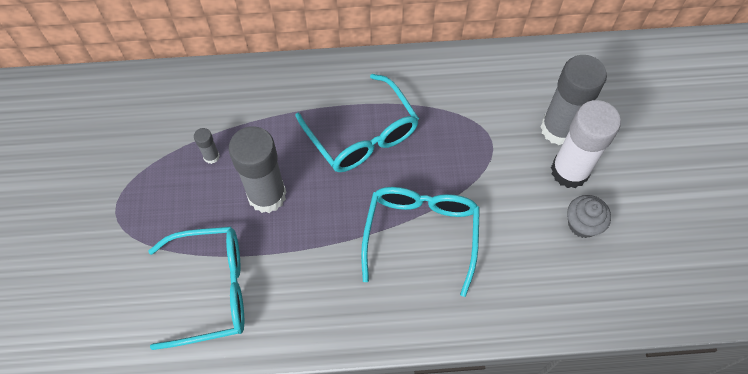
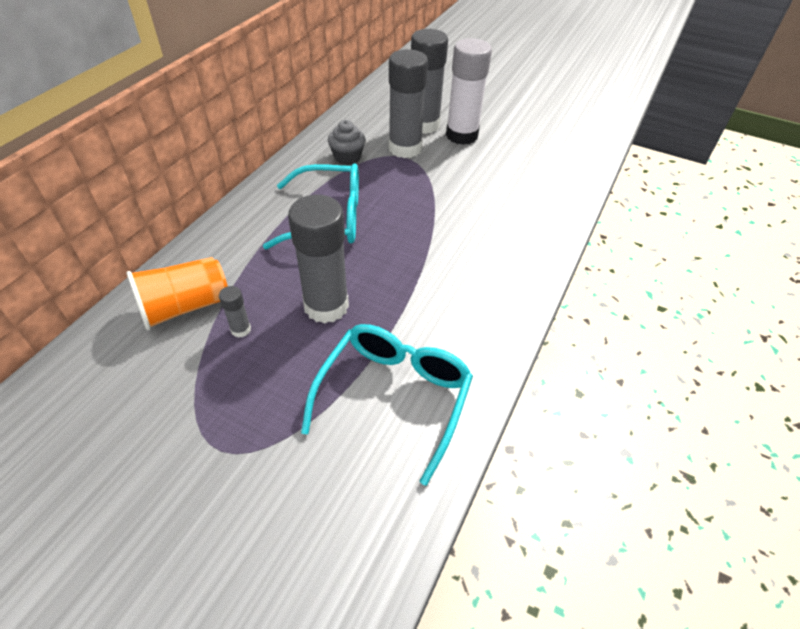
camera: 60 degrees left, 15 degrees down
turquoise glasses [361,187,480,297] -> none
grey cupcake [567,195,611,238] -> grey cupcake moved to [328,120,365,165]
none -> orange cup [127,257,228,330]
none -> grey glue stick [388,49,428,158]

